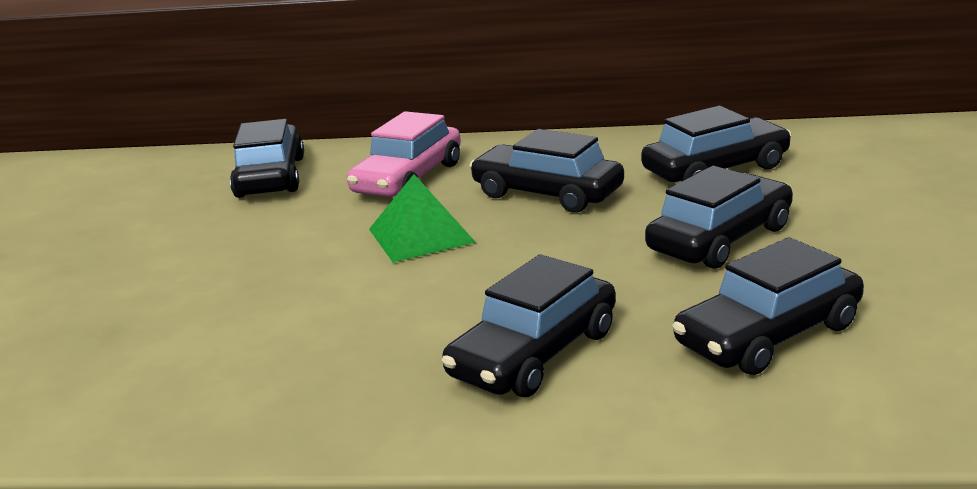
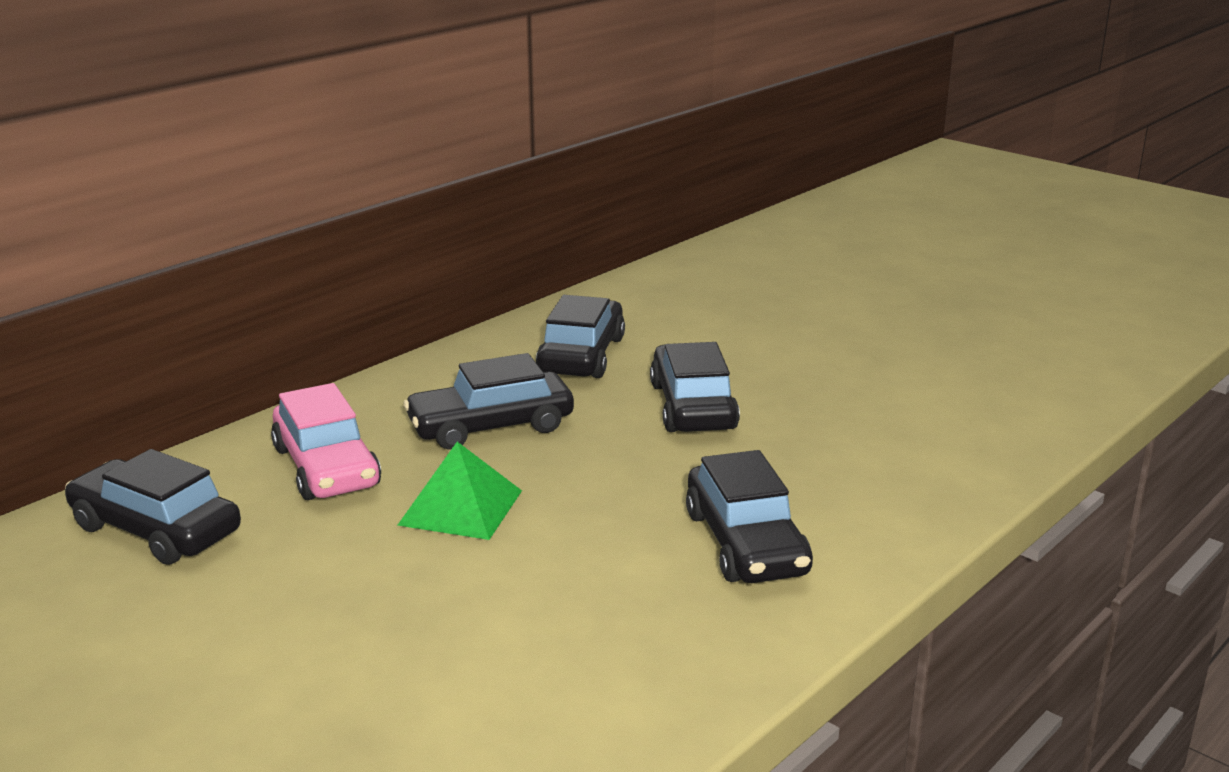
camera: 55 degrees left, 0 degrees up
black car [672,237,864,375] -> none

